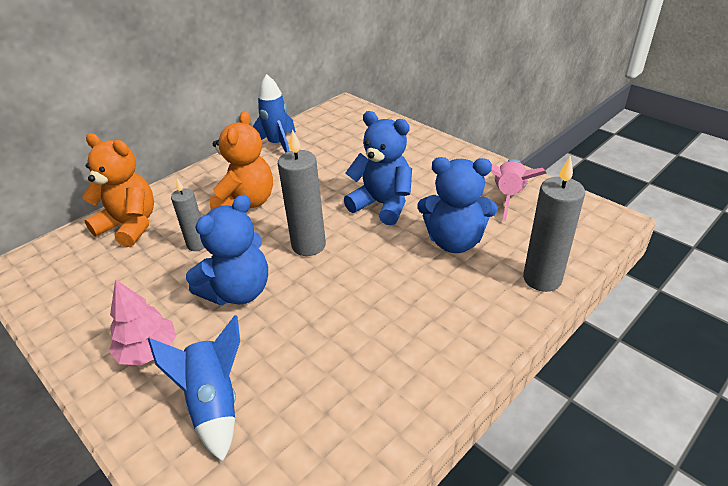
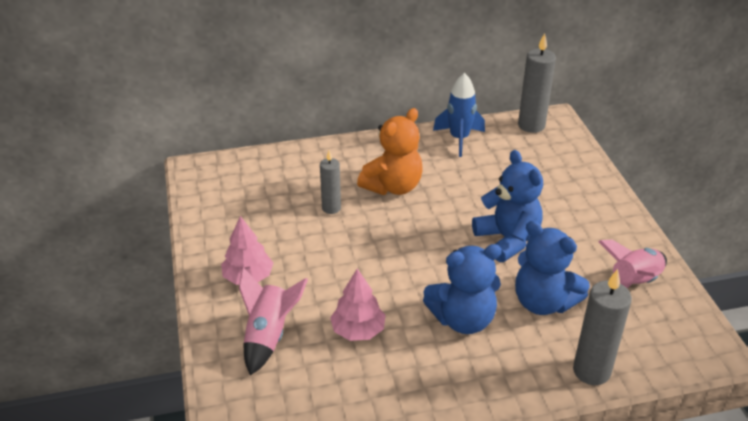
camera: 30 degrees right, 0 degrees up
orange teddy bear [82,133,154,247] -> none
blue rocket [148,315,240,462] -> pink rocket [239,267,308,375]
blue teddy bear [186,194,268,305] -> blue teddy bear moved to [423,244,502,334]
grey candle [278,129,326,256] -> grey candle moved to [518,33,556,133]
none -> pink tree [330,268,386,341]

